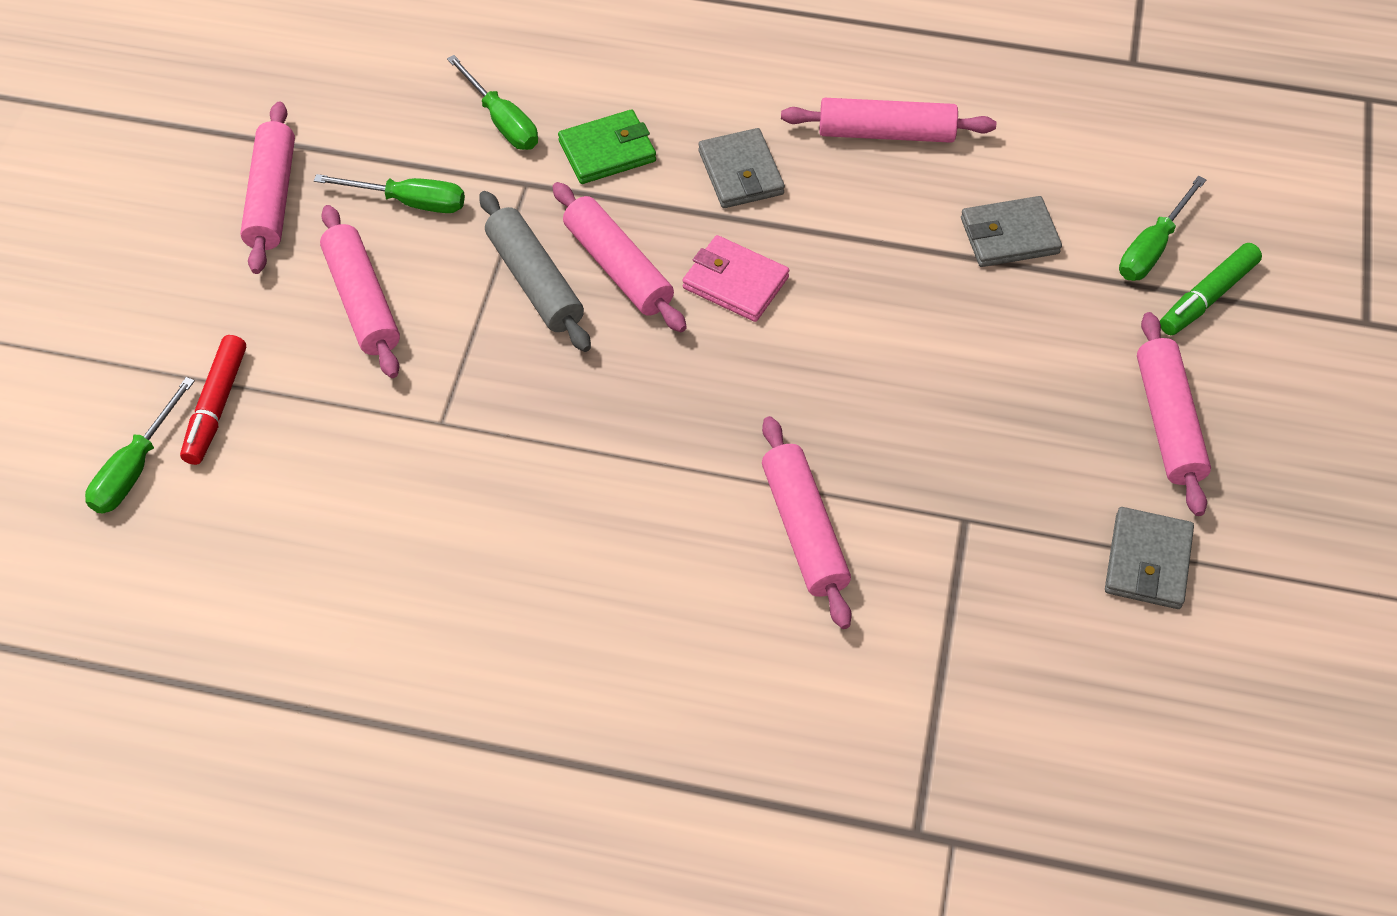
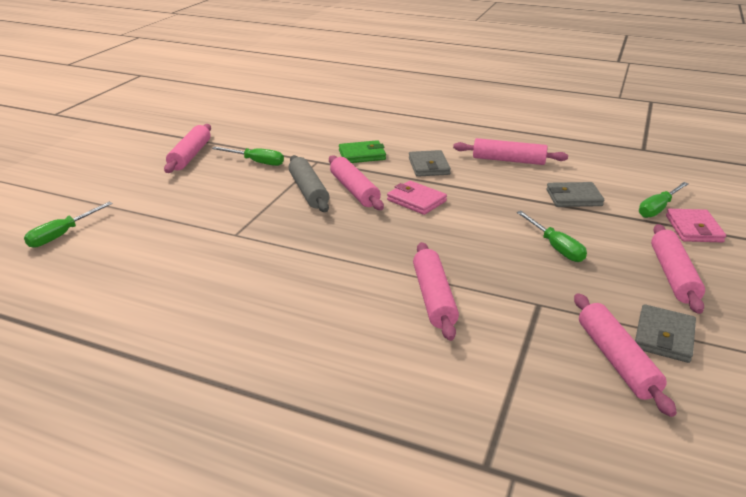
camera: 10 degrees right, 25 degrees down
red marker [180,335,246,465] -> none
pink rolling pin [320,205,400,378] -> pink rolling pin moved to [574,293,677,417]
green screwdriver [447,55,538,150] -> green screwdriver moved to [517,211,587,262]
green marker [1160,243,1262,335] -> pink wallet [666,209,726,242]

